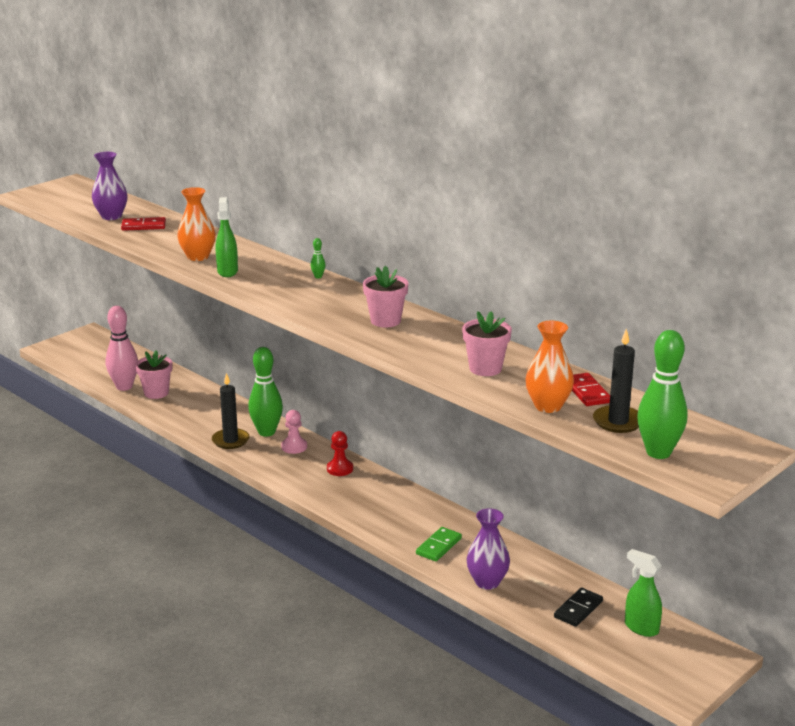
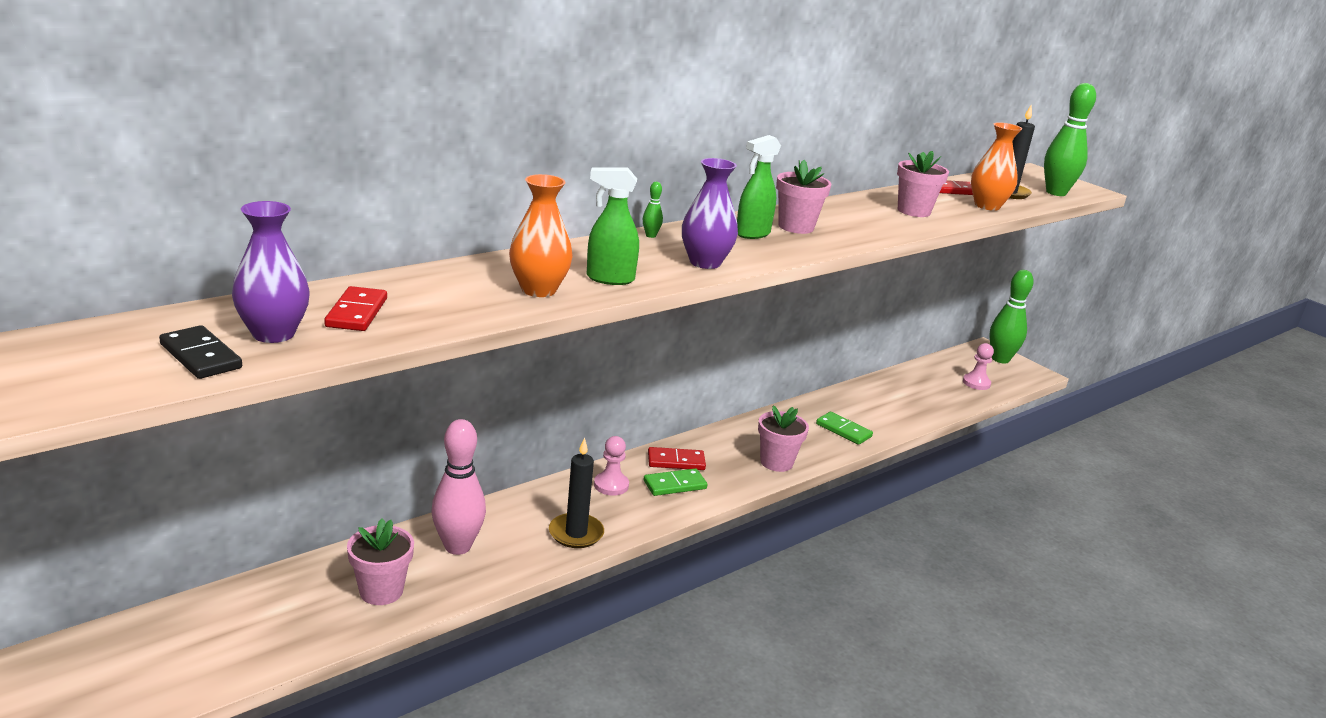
camera: 85 degrees left, 0 degrees up
pink bowling pin [106,306,138,391] -> pink bowling pin moved to [432,419,486,555]
green bowling pin [248,347,283,437] -> green bowling pin moved to [989,270,1034,364]
red pawn [327,431,353,476] -> red domino [648,447,706,470]
purple vase [467,508,510,590] -> purple vase moved to [682,158,738,269]
black domino [554,588,603,627] -> black domino moved to [159,325,242,379]
green spray bottle [625,549,662,637] -> green spray bottle moved to [737,135,781,239]
none -> green domino [644,468,708,496]
none -> pink flower pot [758,406,809,472]
none -> pink pawn [963,343,994,390]

